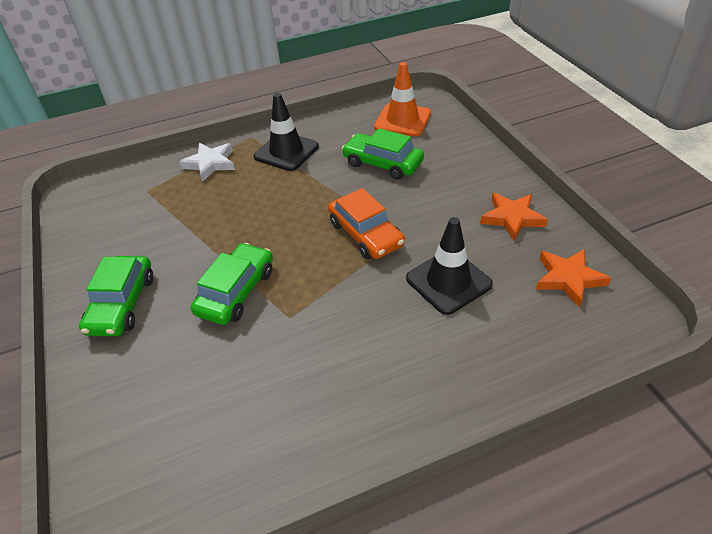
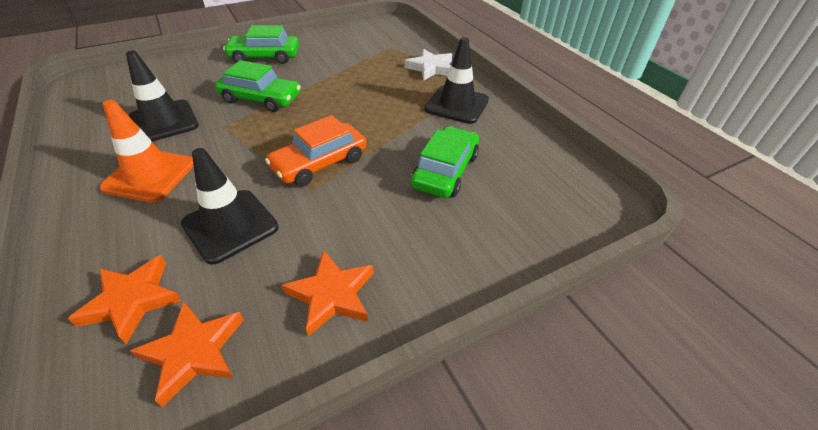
camera: 80 degrees right, 0 degrees up
orange traffic cone [374,62,431,136] -> orange traffic cone moved to [99,100,194,203]
none -> orange star [68,255,182,344]
none -> black traffic cone [126,51,199,142]

